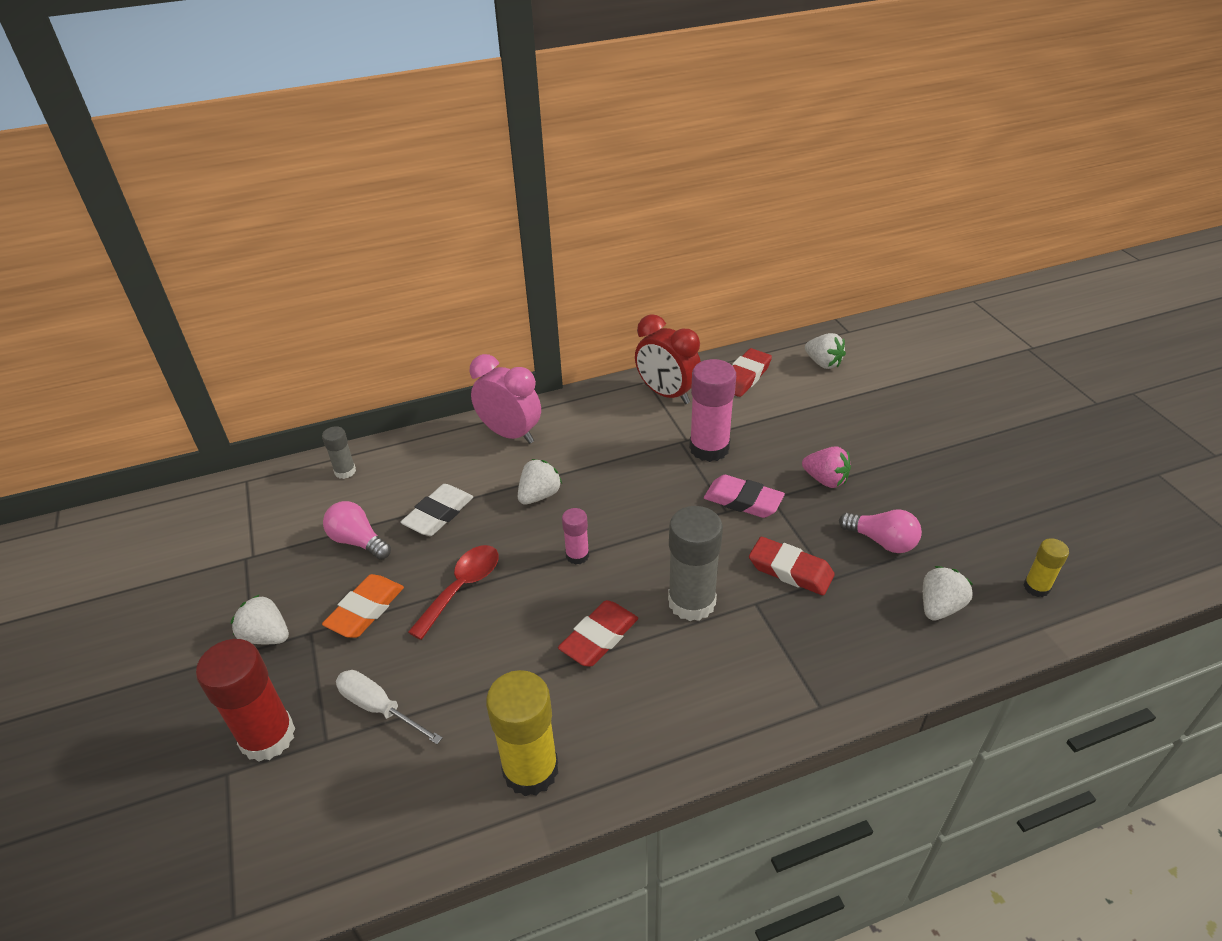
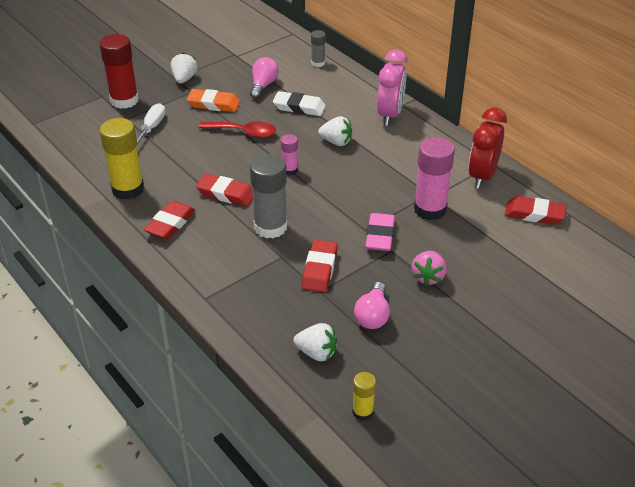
camera: 70 degrees right, 0 degrees up
white strawberry [805,333,846,369] -> none
none -> red eraser [144,201,195,239]

